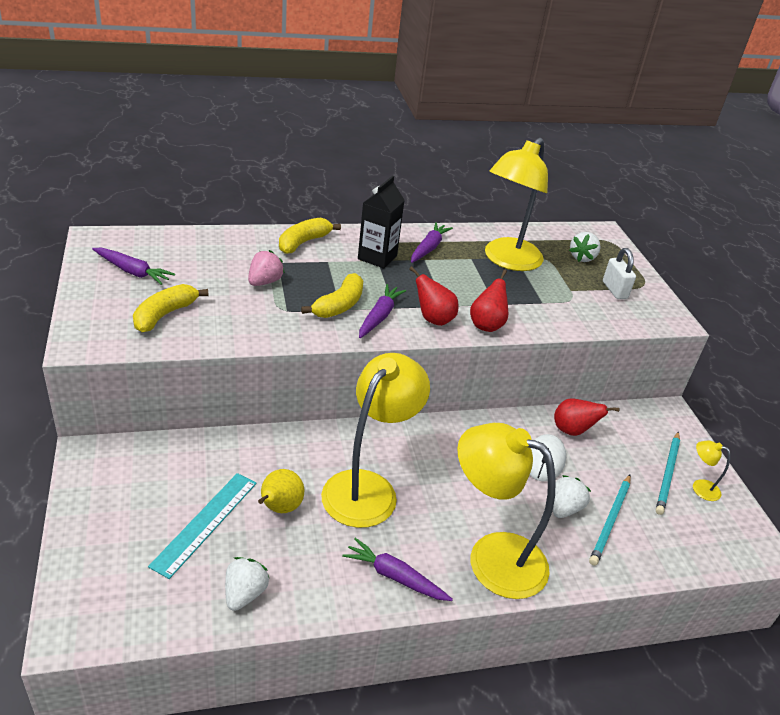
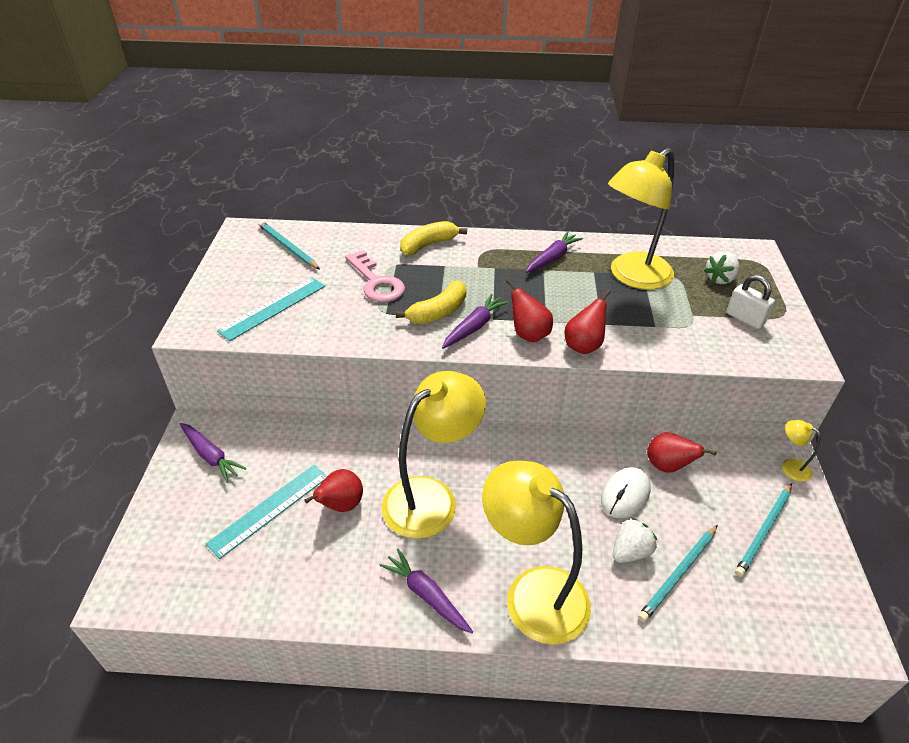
camera: 20 degrees right, 5 degrees up
purple carrot [92,248,175,285] -> purple carrot moved to [180,423,246,483]
yellow banana [133,284,209,332] -> turquoise ruler [217,278,325,341]
white strawberry [225,557,270,611] -> none
pink strawberry [248,250,285,286] -> pink key [345,250,405,302]
yellow pear [258,469,304,513] -> red pear [304,469,363,512]
black carton [358,176,405,269] -> none
white padlock [603,248,636,299] -> white padlock turned 45 degrees counterclockwise [726,275,775,329]
yellow lamp [693,441,730,501] -> yellow lamp moved to [782,420,820,482]
none -> turquoise pencil [258,221,320,270]

